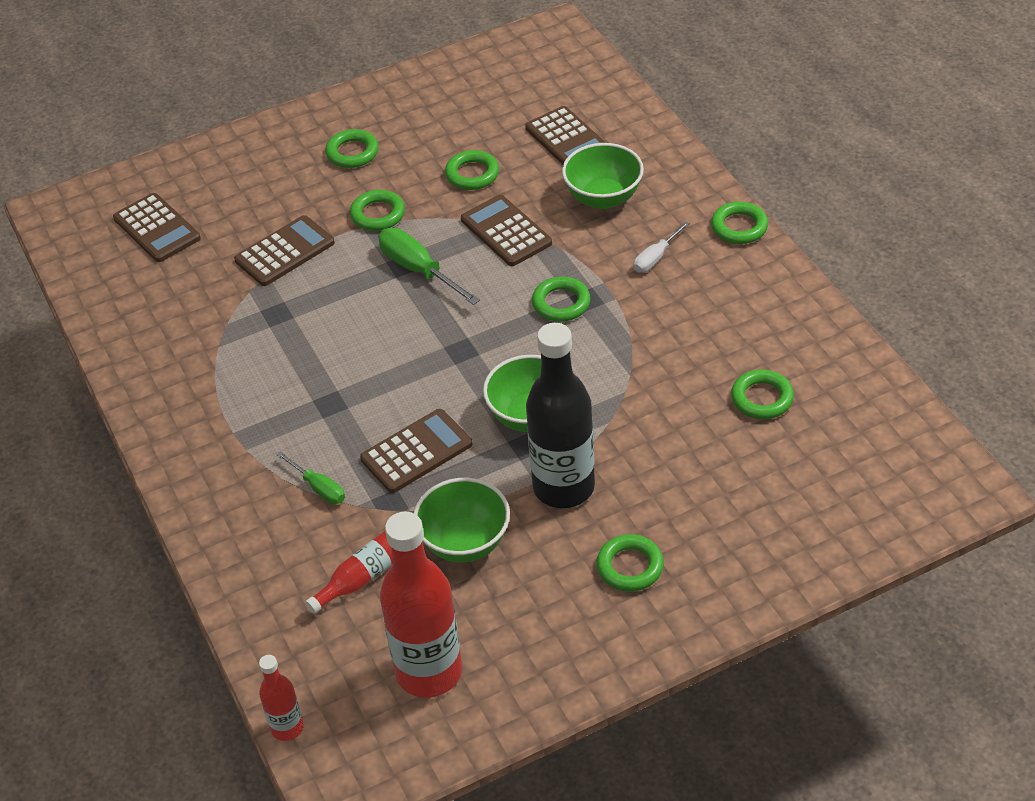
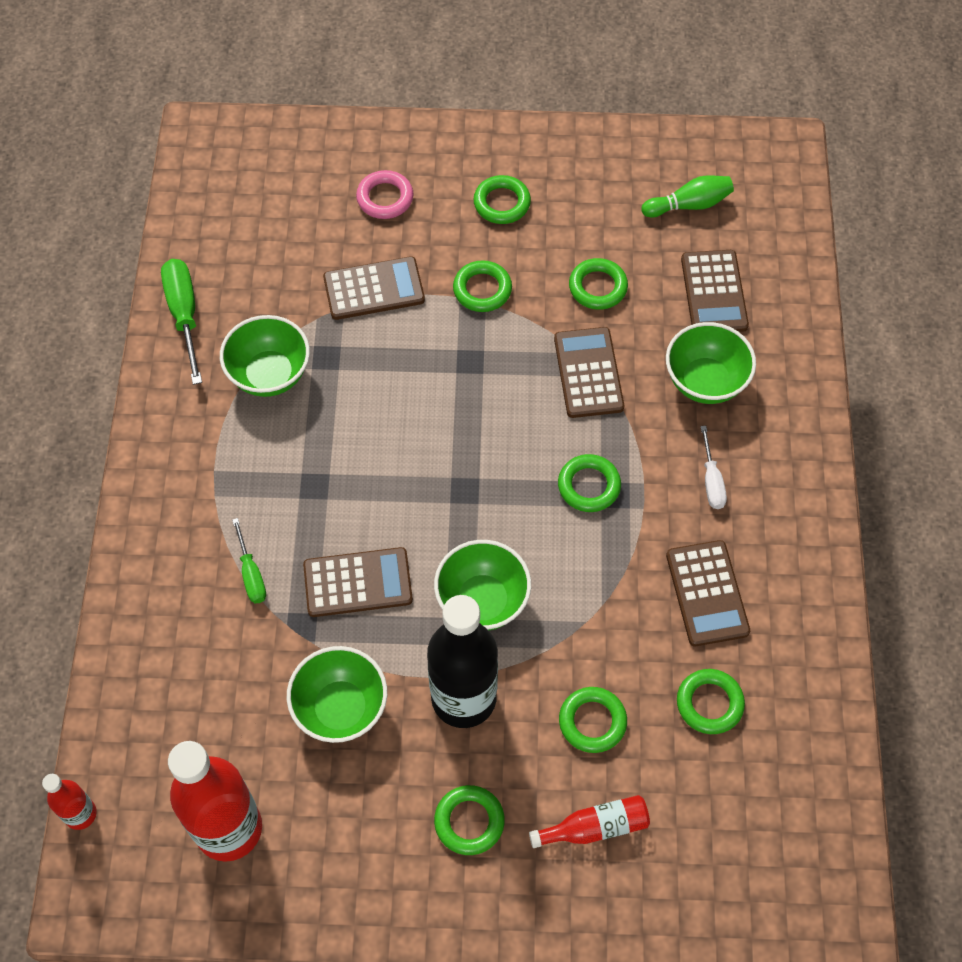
camera: 25 degrees right, 15 degrees up
brown calculator [113,193,201,262] -> brown calculator moved to [666,540,750,646]
red bottle [305,531,393,614] -> red bottle moved to [529,795,650,848]
green screwdriver [378,228,480,305] -> green screwdriver moved to [161,259,202,385]
white screwdriver [634,221,690,272] -> white screwdriver turned 75 degrees counterclockwise [700,426,727,509]
green ring [711,202,768,244] -> green ring moved to [559,687,627,753]
none -> green bowl [220,315,310,397]
none -> pink ring [356,170,414,219]
none -> green bowling pin [641,175,734,217]

